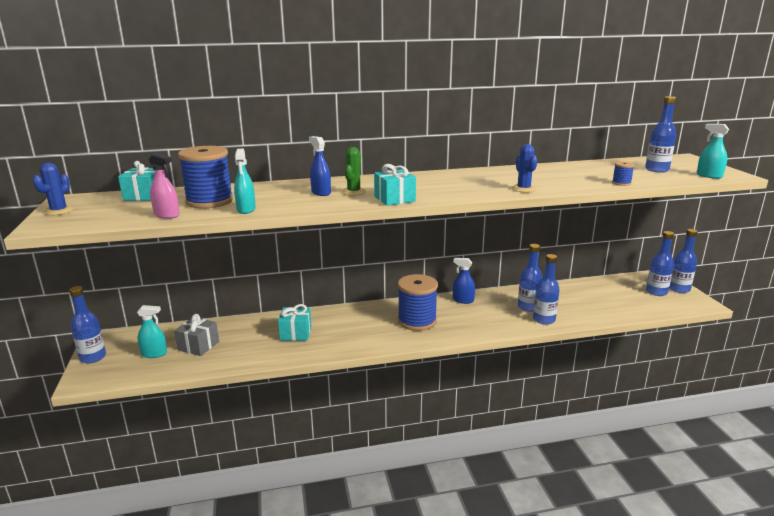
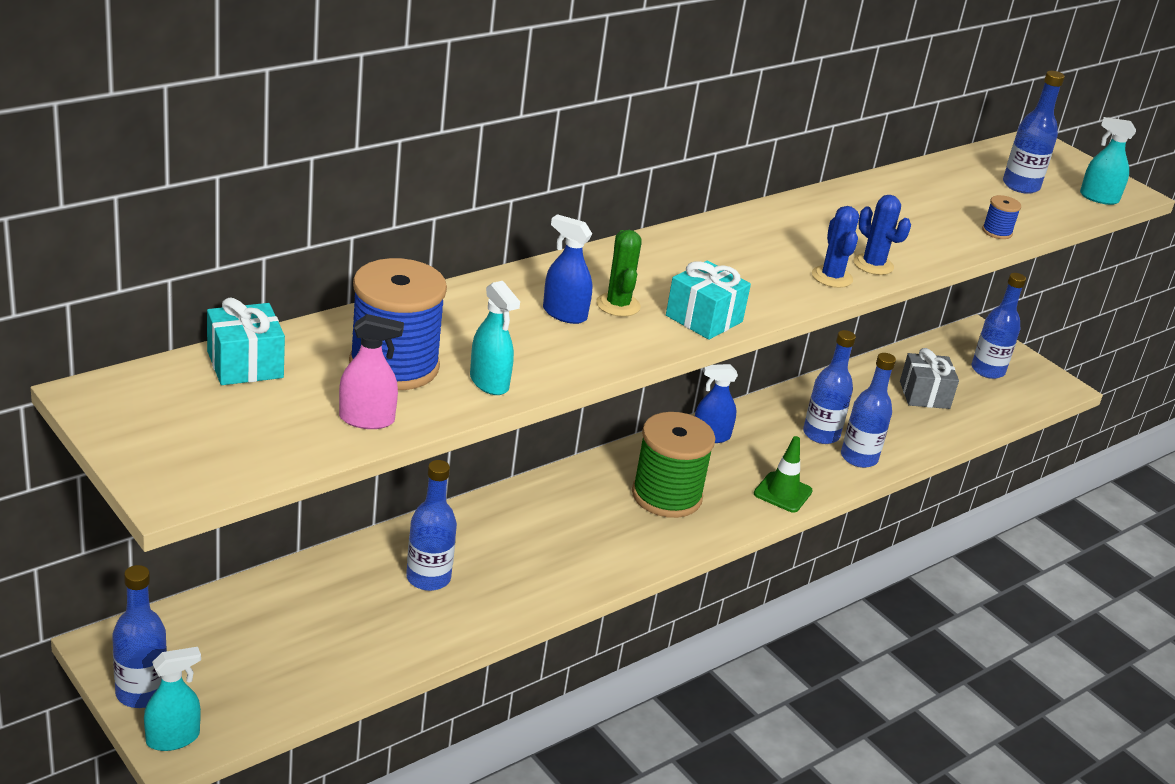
camera: 30 degrees left, 10 degrees up
blue cactus [32,162,74,215] -> blue cactus moved to [812,206,859,288]
turquoise spray bottle [137,305,167,358] -> turquoise spray bottle moved to [144,647,201,751]
grey gift [174,314,219,356] -> grey gift moved to [900,348,959,409]
turquoise gift [278,304,311,341] -> none
blue spool [398,274,438,331] -> green spool [632,412,715,518]
blue bottle [669,229,698,293] -> blue bottle moved to [406,460,457,591]
none -> green traffic cone [754,436,813,513]

